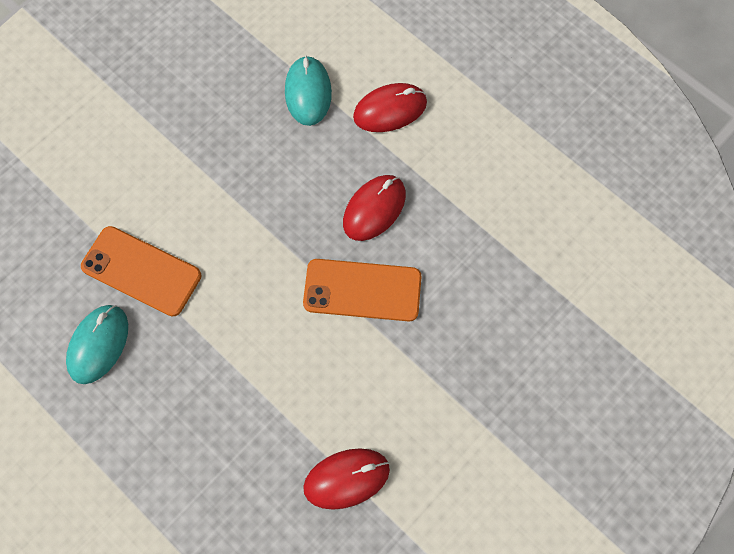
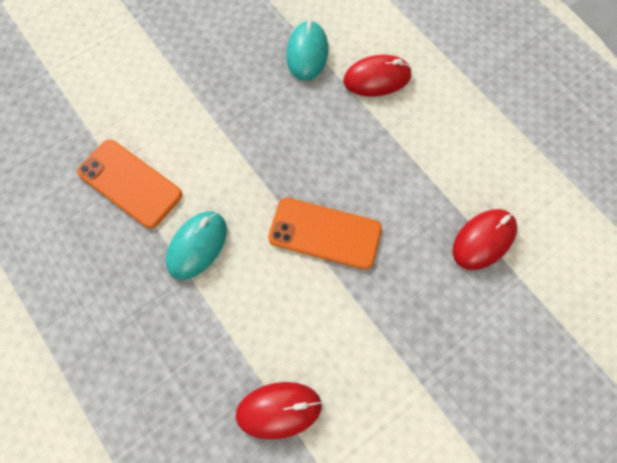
camera: 10 degrees right, 0 degrees up
turquoise mouse [66,305,128,384] -> turquoise mouse moved to [166,211,227,280]
red mouse [343,175,406,241] -> red mouse moved to [452,209,517,270]

